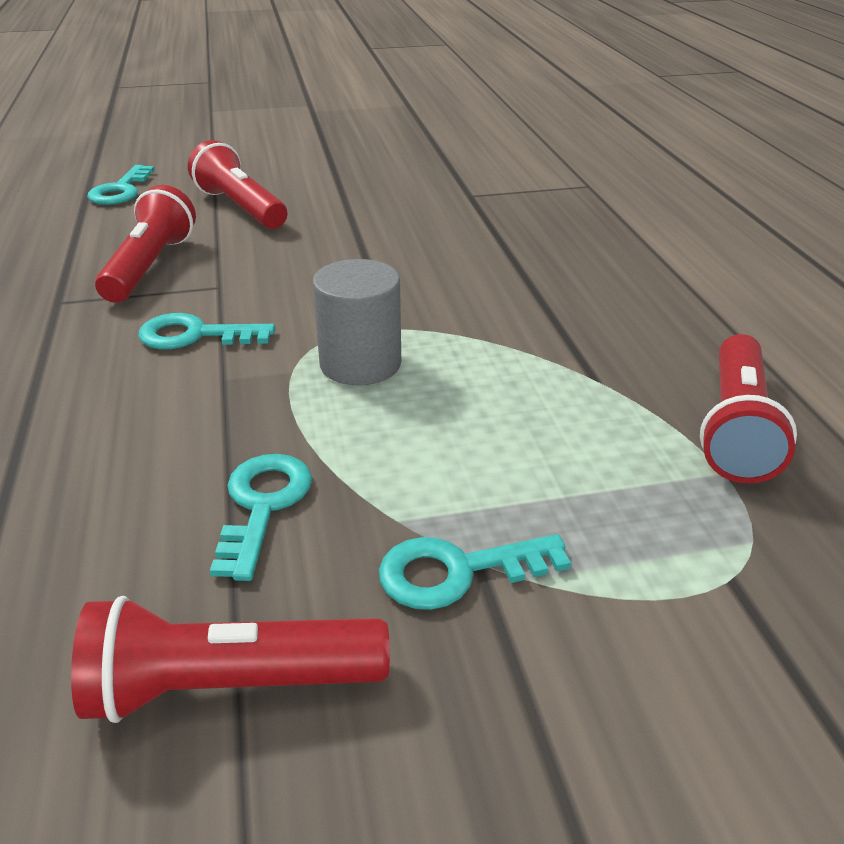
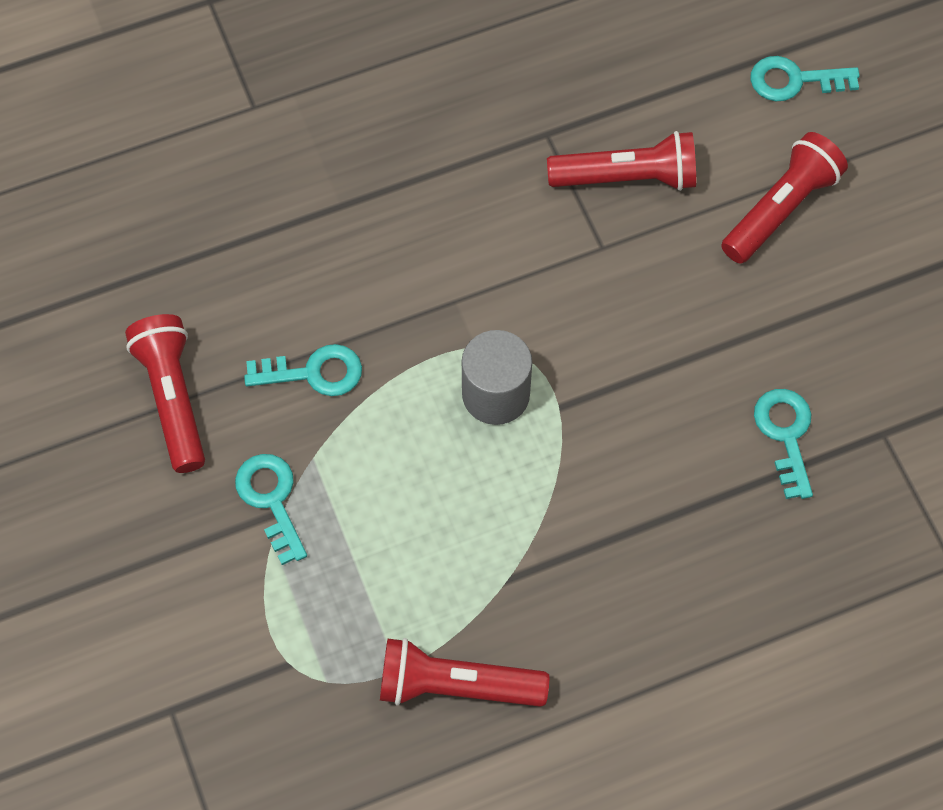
camera: 80 degrees right, 30 degrees up
turquoise key [138,313,275,349] -> turquoise key moved to [754,389,813,499]

